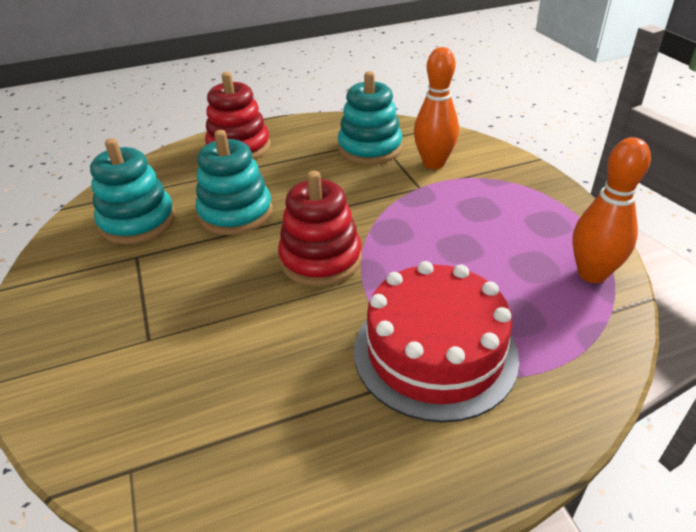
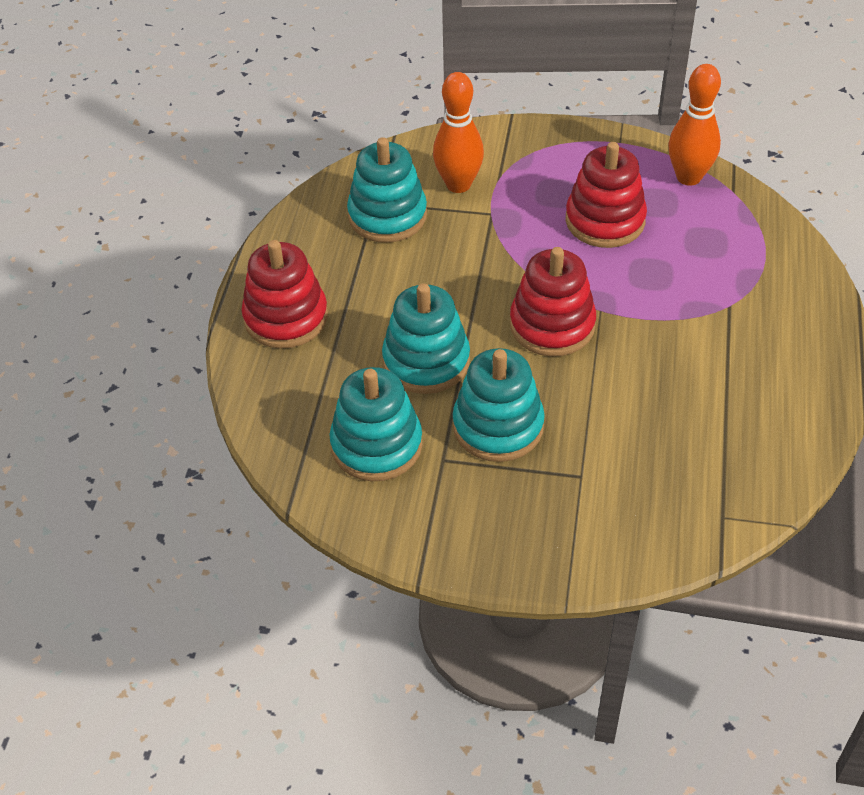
camera: 60 degrees left, 10 degrees up
red cake [354,261,519,422] -> none
none -> turquoise stacking toy [453,348,545,462]
none -> red stacking toy [565,142,647,248]

